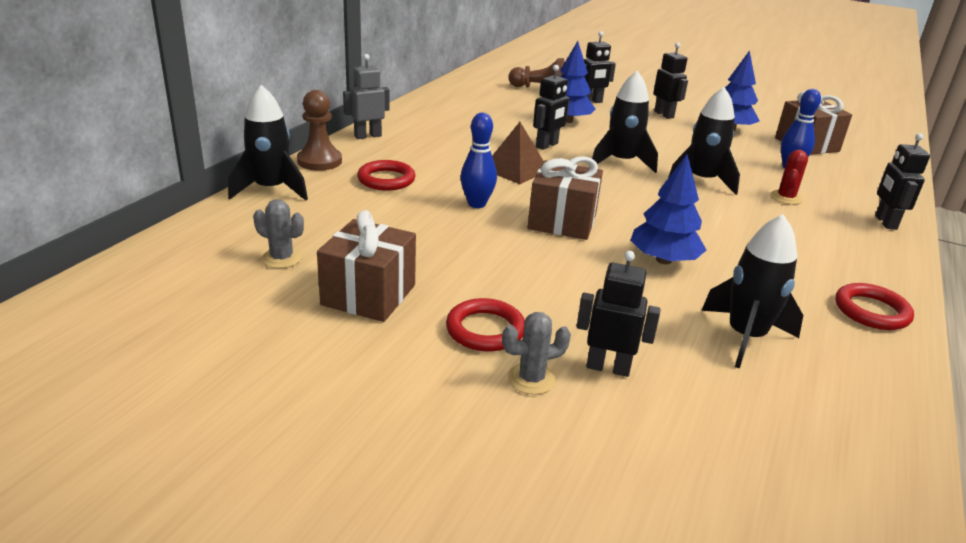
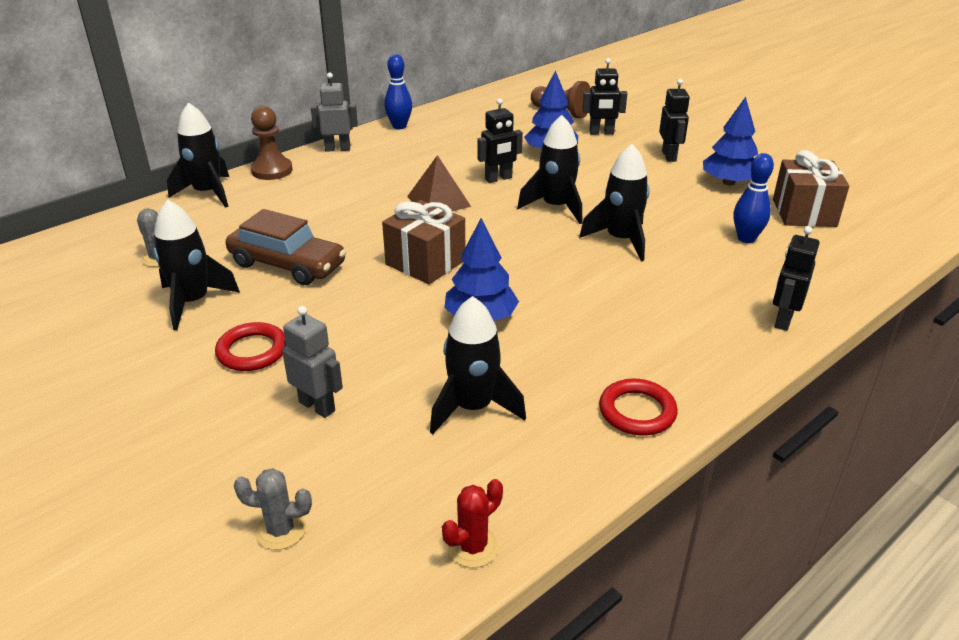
camera: 25 degrees right, 5 degrees up
brown gift [317,210,416,322] -> black rocket [153,200,240,330]
red ring [357,160,416,191] -> none
blue bowling pin [460,113,497,208] -> blue bowling pin moved to [384,54,412,129]
grey cactus [502,312,571,395] -> grey cactus moved to [234,468,312,550]
black robot [577,250,661,377] -> grey robot [282,306,343,418]
red cactus [770,150,808,205] -> red cactus moved to [442,479,503,568]
none -> brown car [226,209,346,285]

